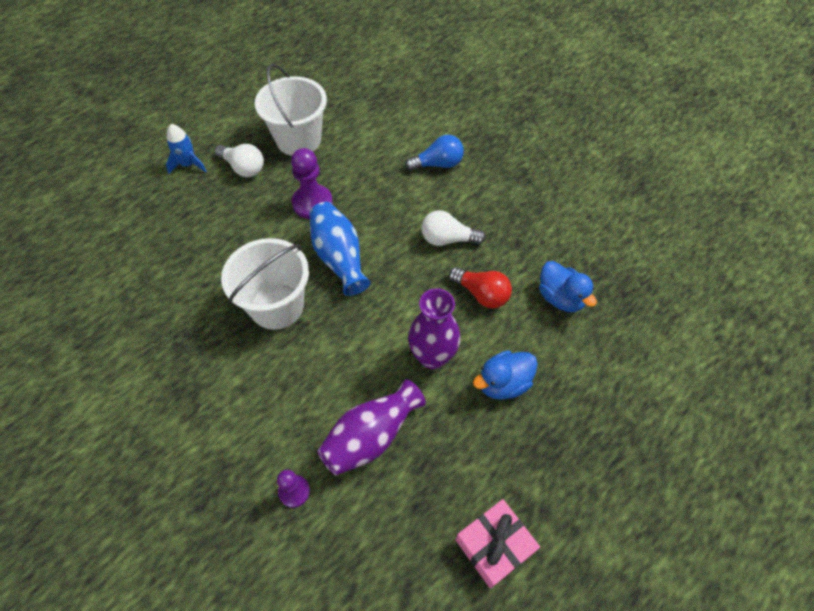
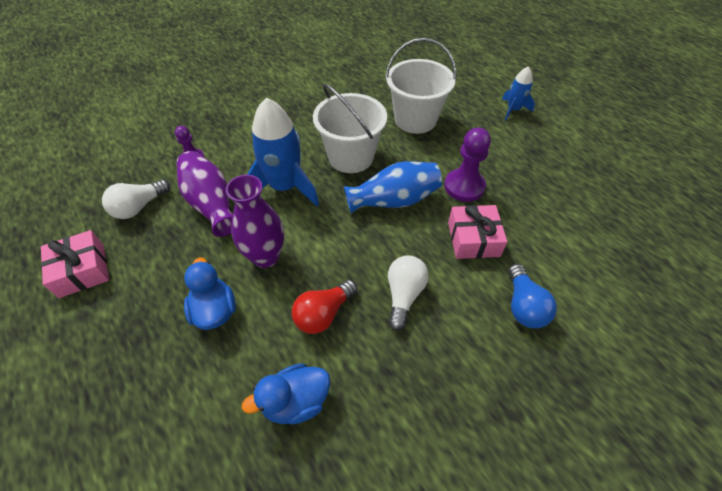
camera: 100 degrees right, 5 degrees down
white light bulb [215,144,264,177] -> white light bulb moved to [102,180,170,219]
white bucket [255,64,327,156] -> white bucket moved to [385,38,456,134]
none -> blue rocket [247,97,319,206]
none -> pink gift [448,205,508,259]

